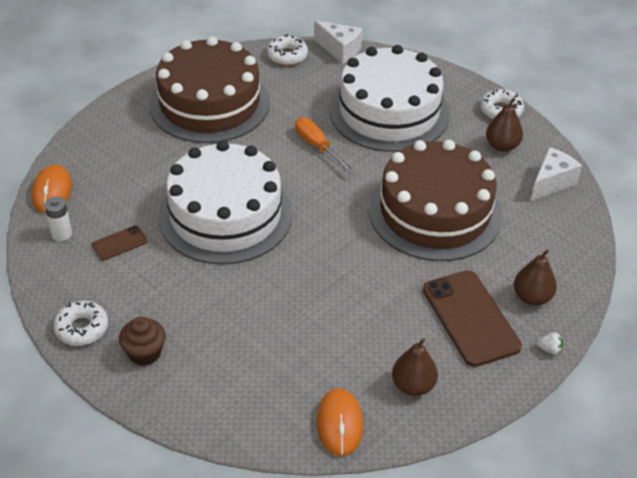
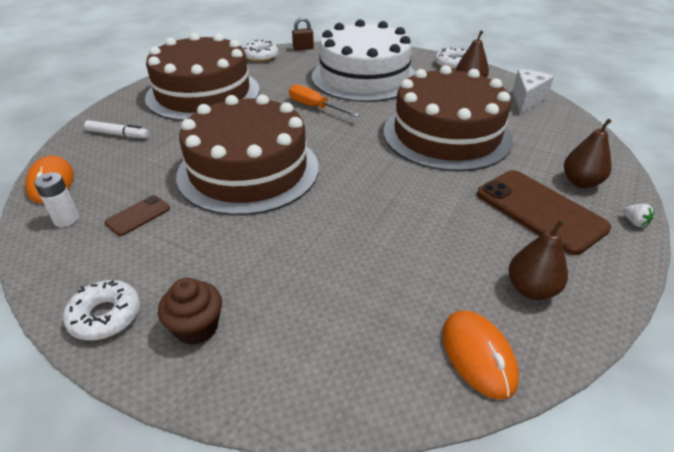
camera: 15 degrees left, 5 degrees down
white cake [158,140,293,265] -> brown cake [176,94,319,216]
white cheese [314,21,362,64] -> brown padlock [292,17,314,50]
white strawberry [537,332,563,355] -> white strawberry turned 60 degrees clockwise [623,204,655,227]
none -> white marker [84,120,149,138]

